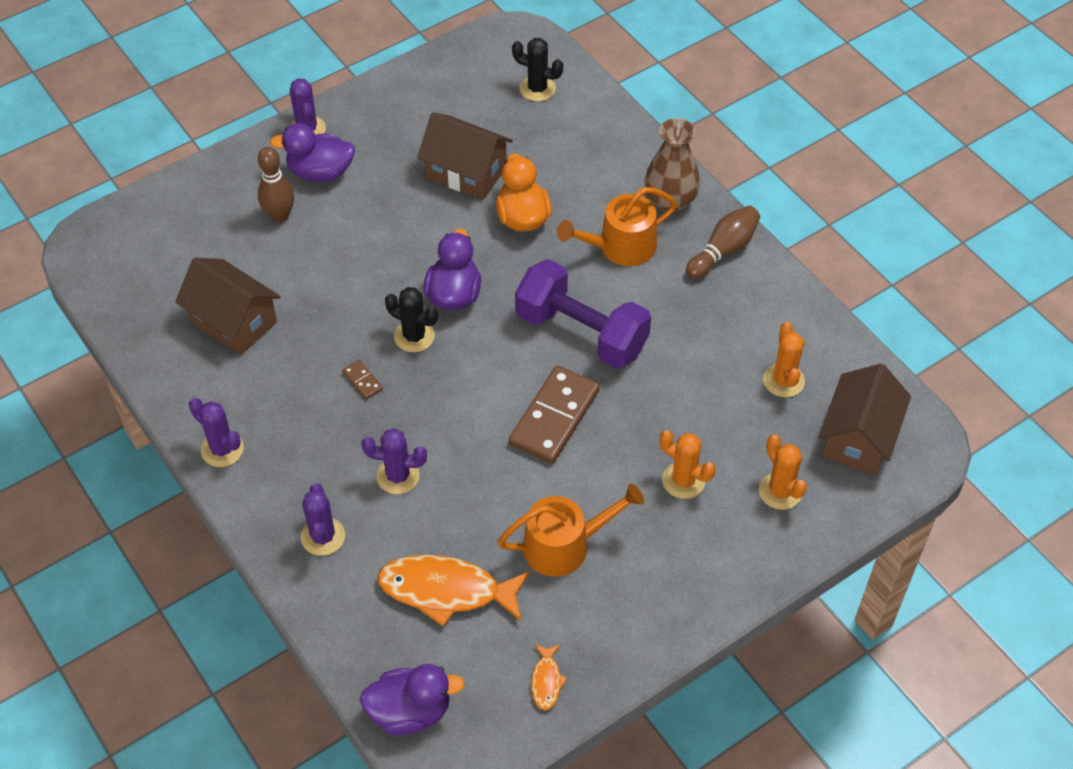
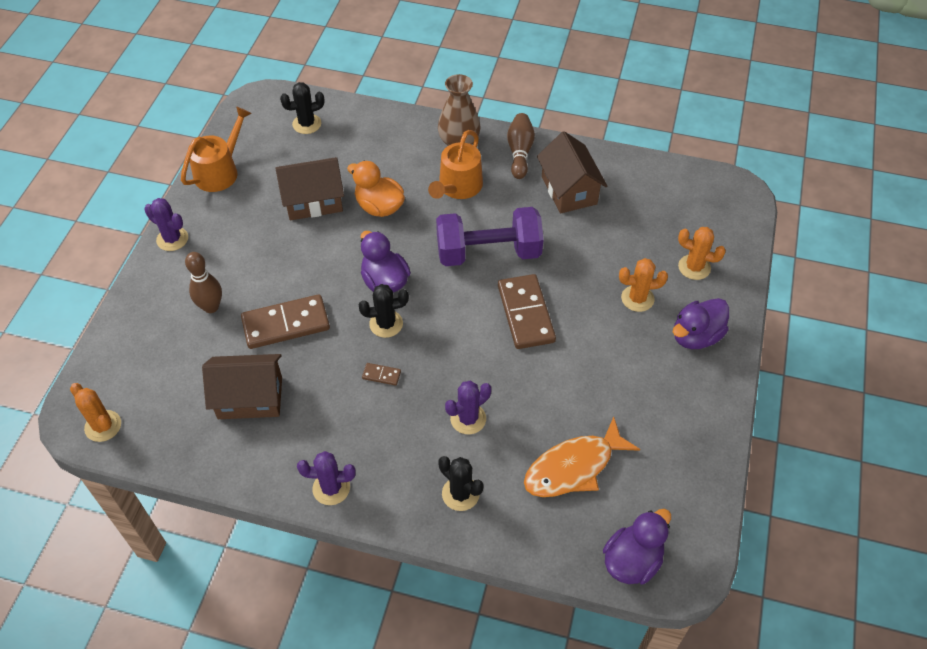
camera: 40 degrees left, 0 degrees up
purple duck [270,123,355,182] -> purple duck moved to [673,298,729,349]
purple cactus [301,483,345,556] -> black cactus [438,456,484,511]
orange watering can [497,483,644,577] -> orange watering can moved to [181,106,252,192]
orange fish [531,644,567,710] -> none
orange cactus [763,322,805,397] -> orange cactus moved to [70,383,121,442]
brown house [818,364,911,475] -> brown house moved to [537,131,607,214]
none -> brown domino [241,294,330,349]

